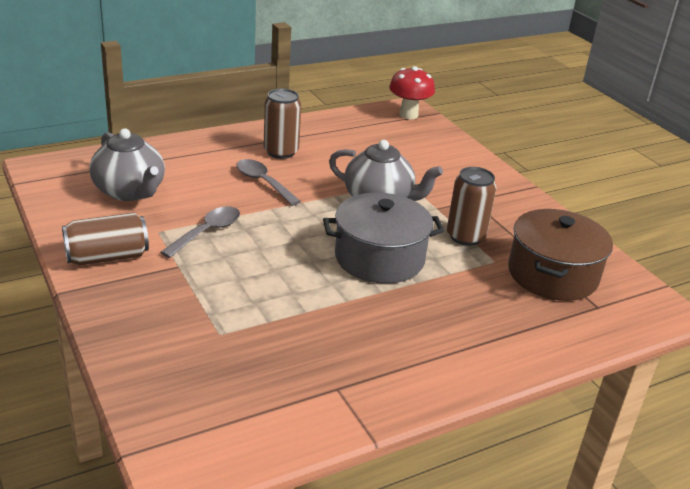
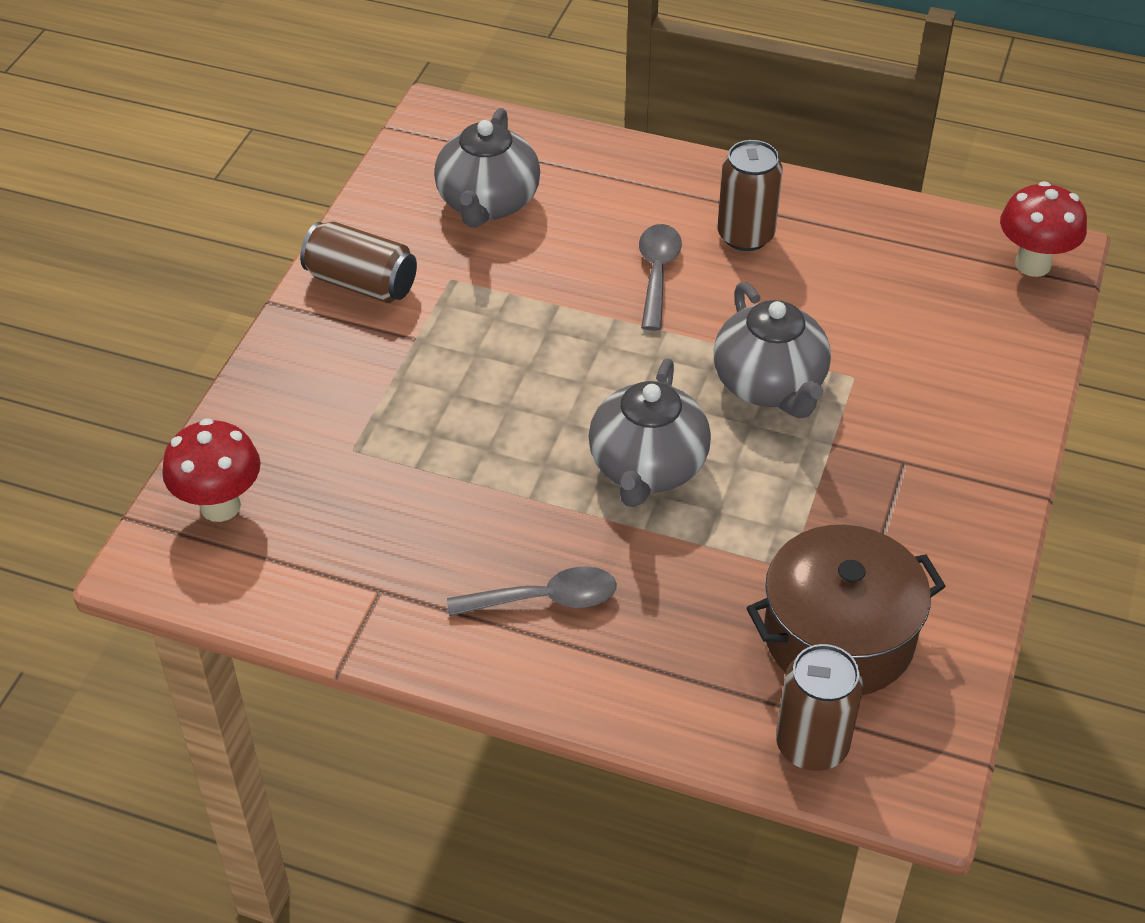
camera: 50 degrees right, 15 degrees up
grey spoon [160,206,240,258] -> grey spoon moved to [447,567,617,616]
grey pot [323,193,444,284] -> grey teapot [588,359,711,507]
brown can [447,167,497,246] -> brown can moved to [776,644,863,771]
none -> red mushroom [162,418,261,522]

